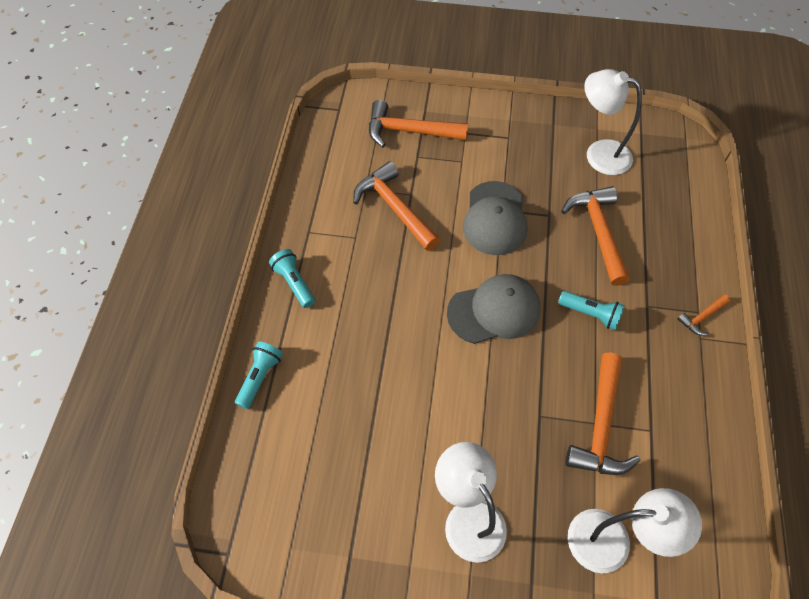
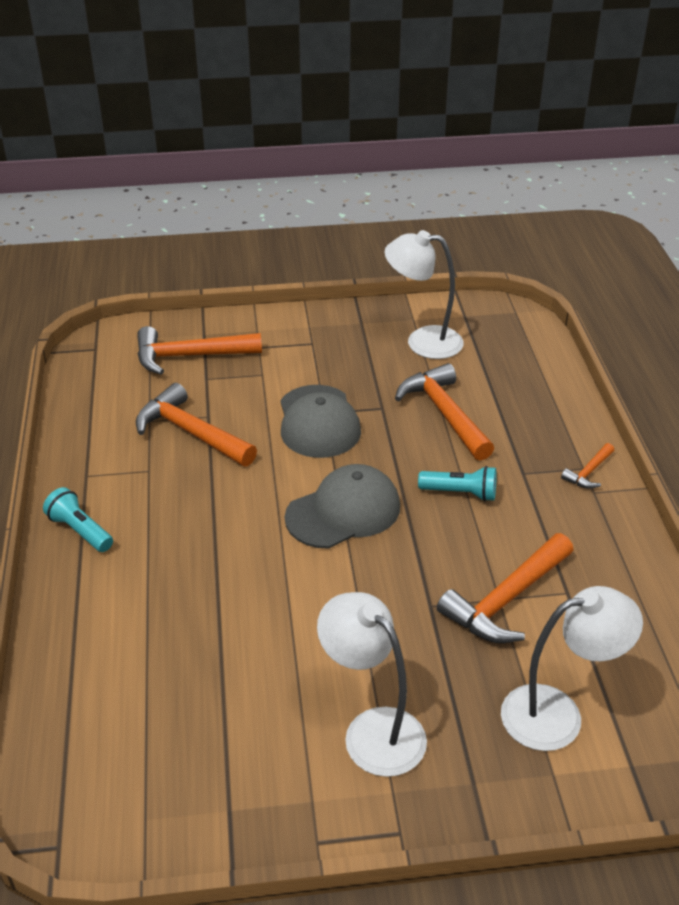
camera: 15 degrees left, 20 degrees down
turquoise flashlight [235,341,283,409] -> none
orange hammer [565,353,640,475] -> orange hammer turned 45 degrees clockwise [437,533,574,643]

